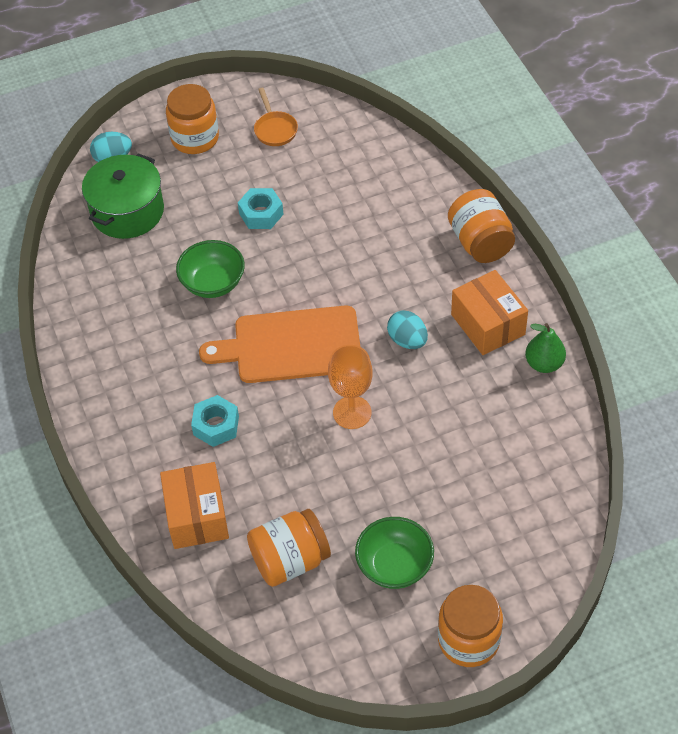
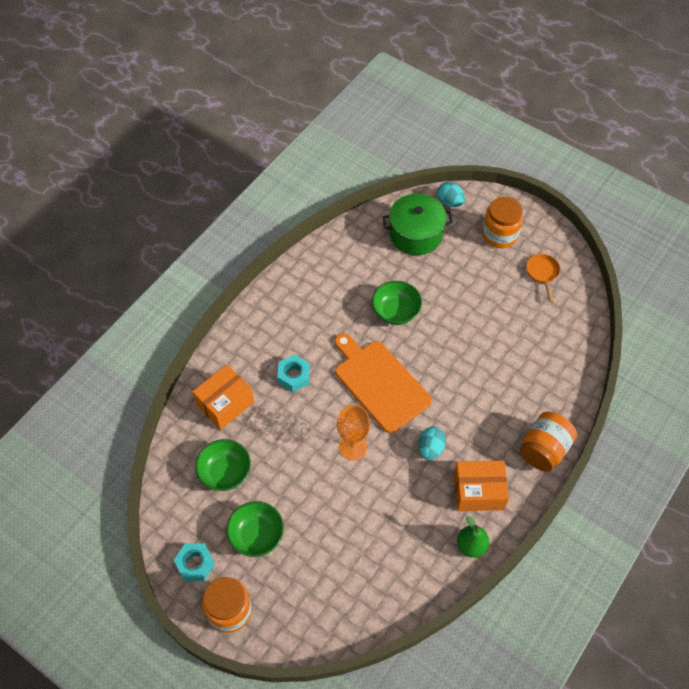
camera: 55 degrees right, 5 degrees up
turquoise nut [238,188,284,229] -> turquoise nut moved to [174,543,215,581]
orange jar [247,509,331,587] -> green bowl [195,439,251,491]
orange pan [254,88,298,146] -> orange pan turned 135 degrees clockwise [526,254,560,302]
orange box [451,270,528,355] -> orange box turned 60 degrees clockwise [454,461,509,511]

